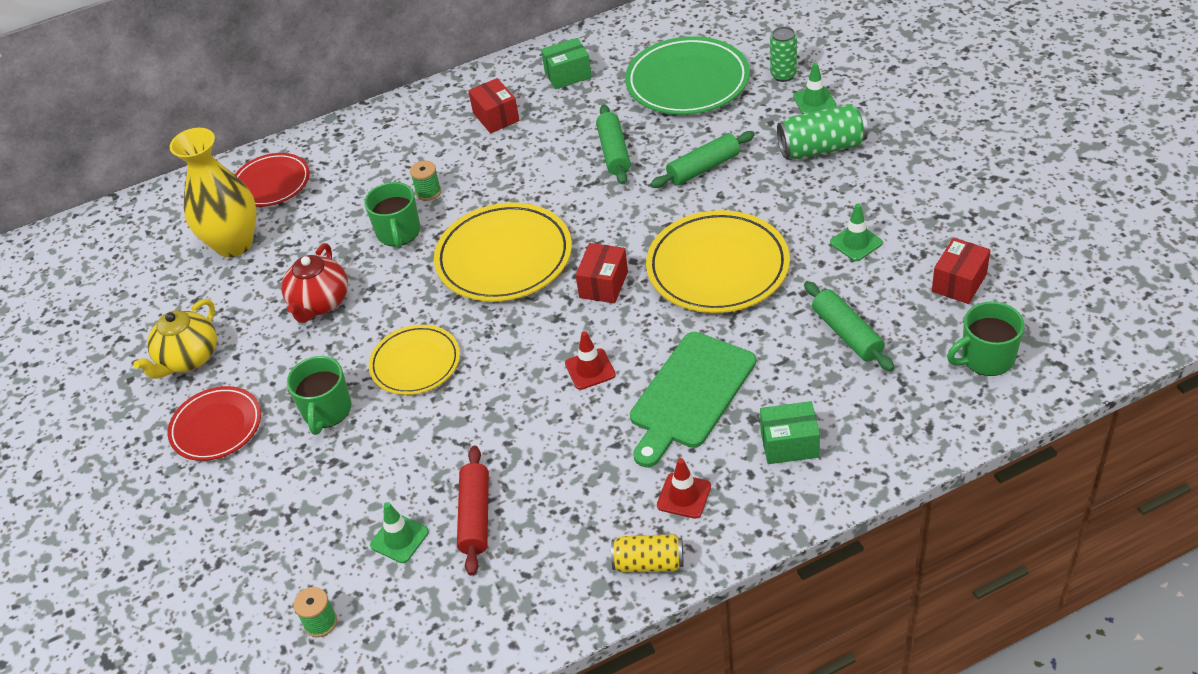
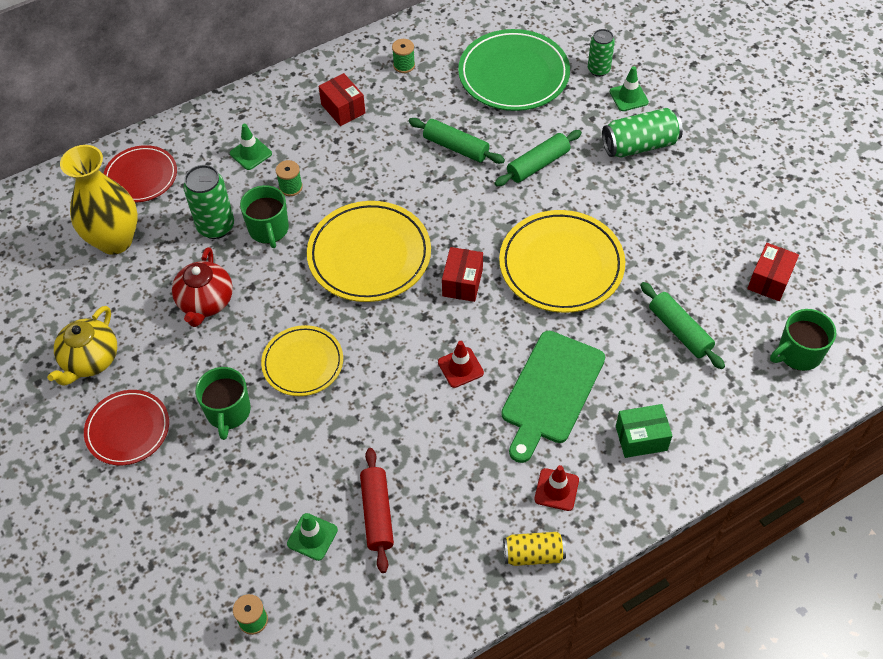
camera: 10 degrees left, 10 degrees up
green box [541,38,592,89] -> green spool [392,39,415,73]
green rolling pin [596,104,631,184] -> green rolling pin turned 45 degrees counterclockwise [409,118,505,164]
green traffic cone [830,203,883,261] -> green traffic cone moved to [230,124,272,170]
none -> green can [183,165,234,239]

